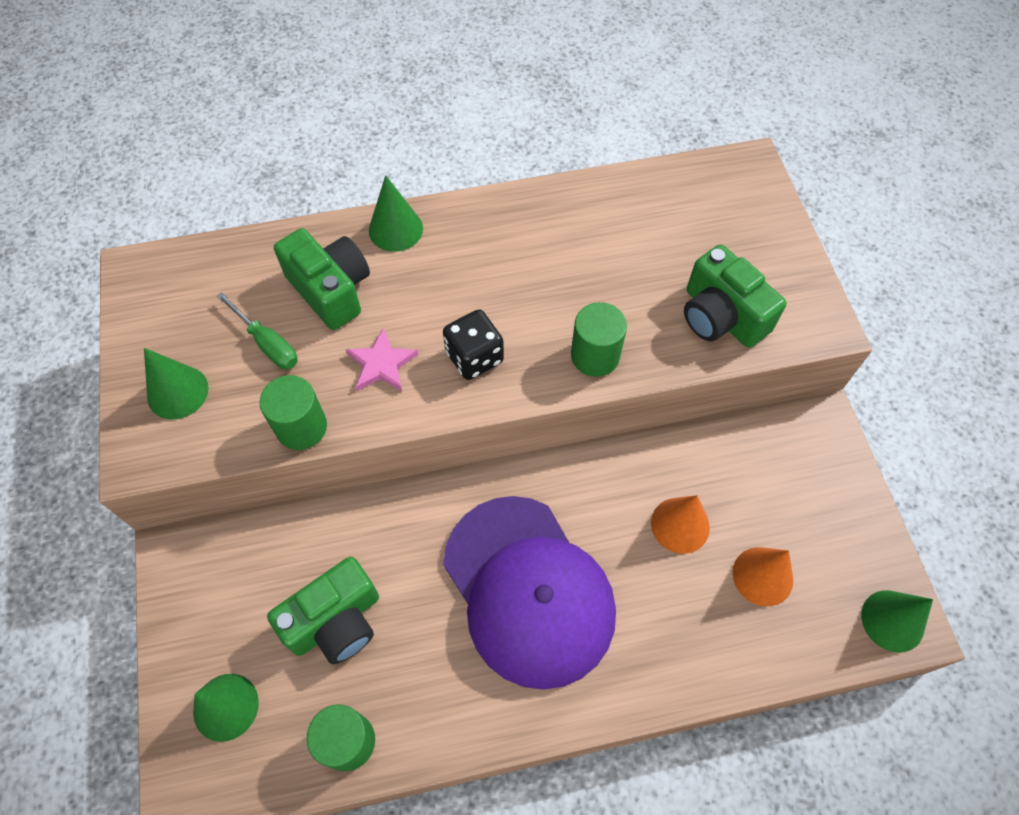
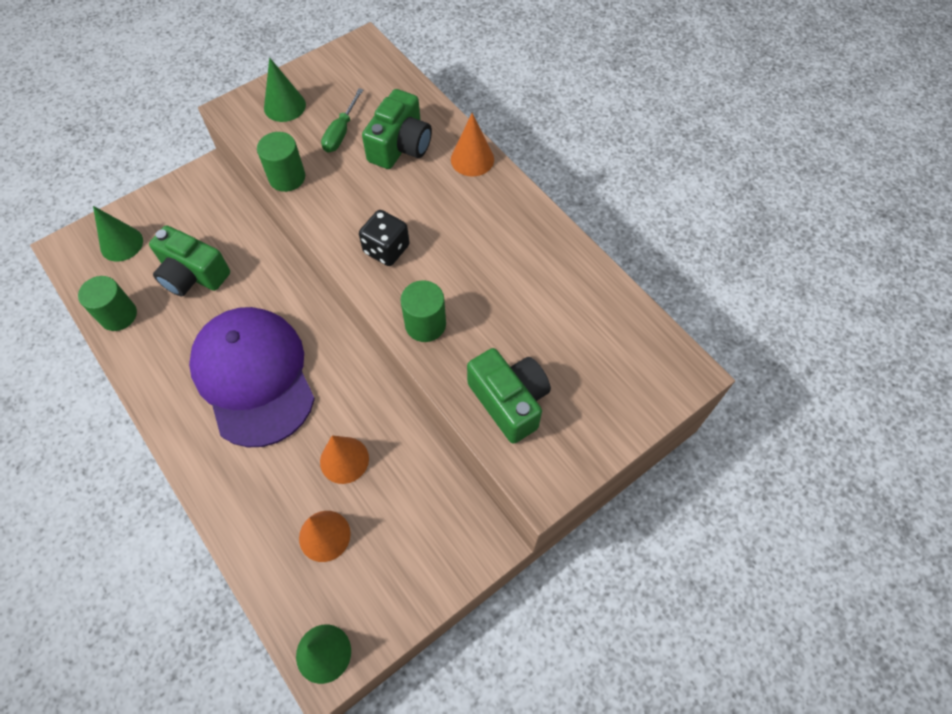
camera: 65 degrees right, 0 degrees up
pink star [346,328,418,391] -> none
green cone [369,175,423,252] -> orange cone [451,113,494,177]
purple cap [443,496,616,690] -> purple cap turned 120 degrees clockwise [189,307,315,447]
green camera [684,244,787,348] -> green camera turned 120 degrees clockwise [467,348,551,444]

